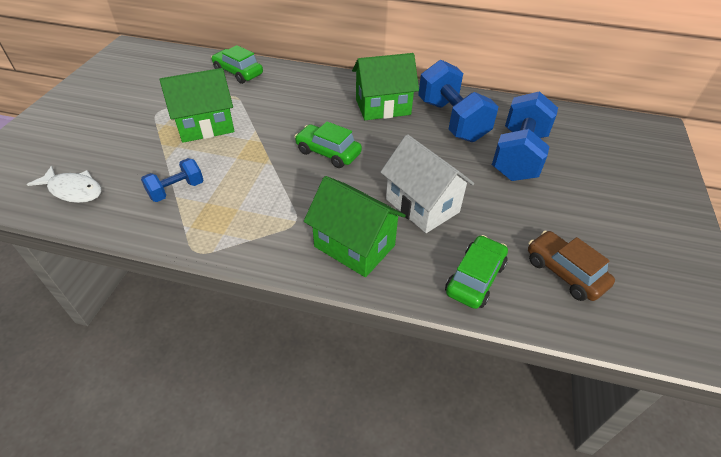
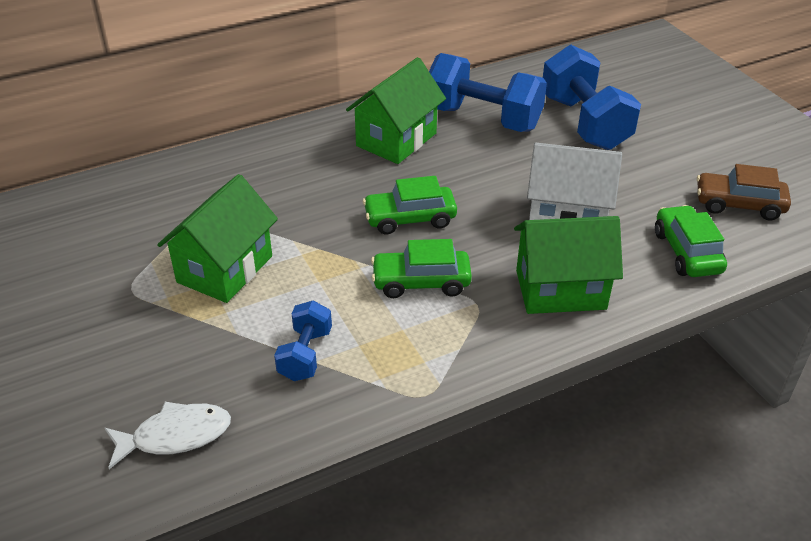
camera: 40 degrees left, 5 degrees down
green car [211,45,263,84] -> green car moved to [371,239,472,298]

